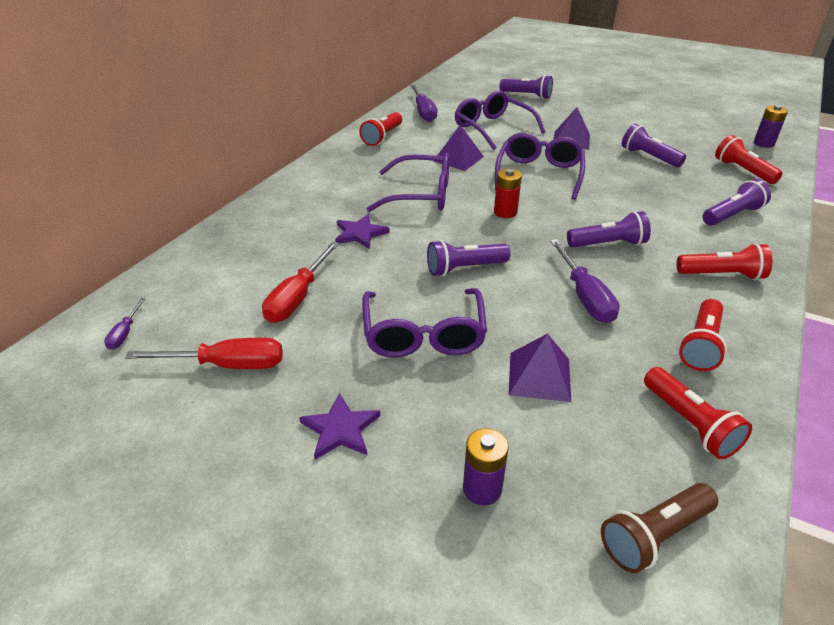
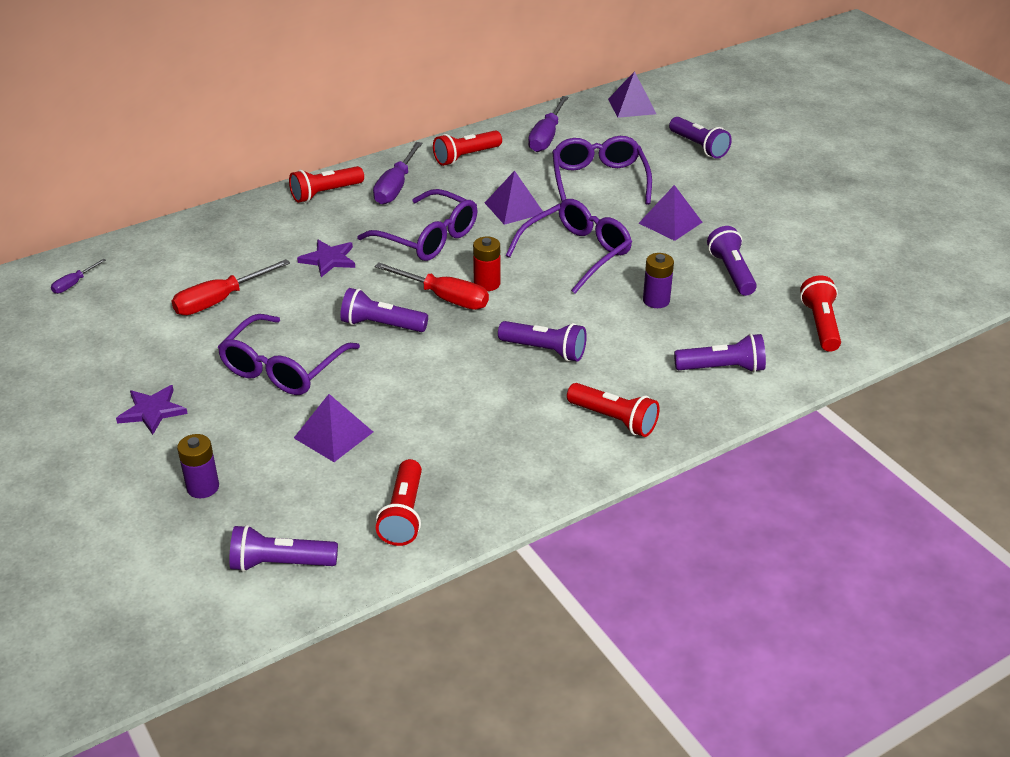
camera: 30 degrees right, 0 degrees up
red screwdriver [125,338,283,369] -> red screwdriver moved to [375,263,489,310]
purple screwdriver [550,239,619,323] -> purple screwdriver moved to [373,142,422,205]
brown flashlight [601,483,718,573] -> purple flashlight [229,525,338,572]
red flashlight [679,299,727,371] -> red flashlight moved to [289,166,364,203]
purple battery [754,105,788,148] -> purple battery moved to [643,253,674,308]
none -> purple pyramid [608,71,656,118]

